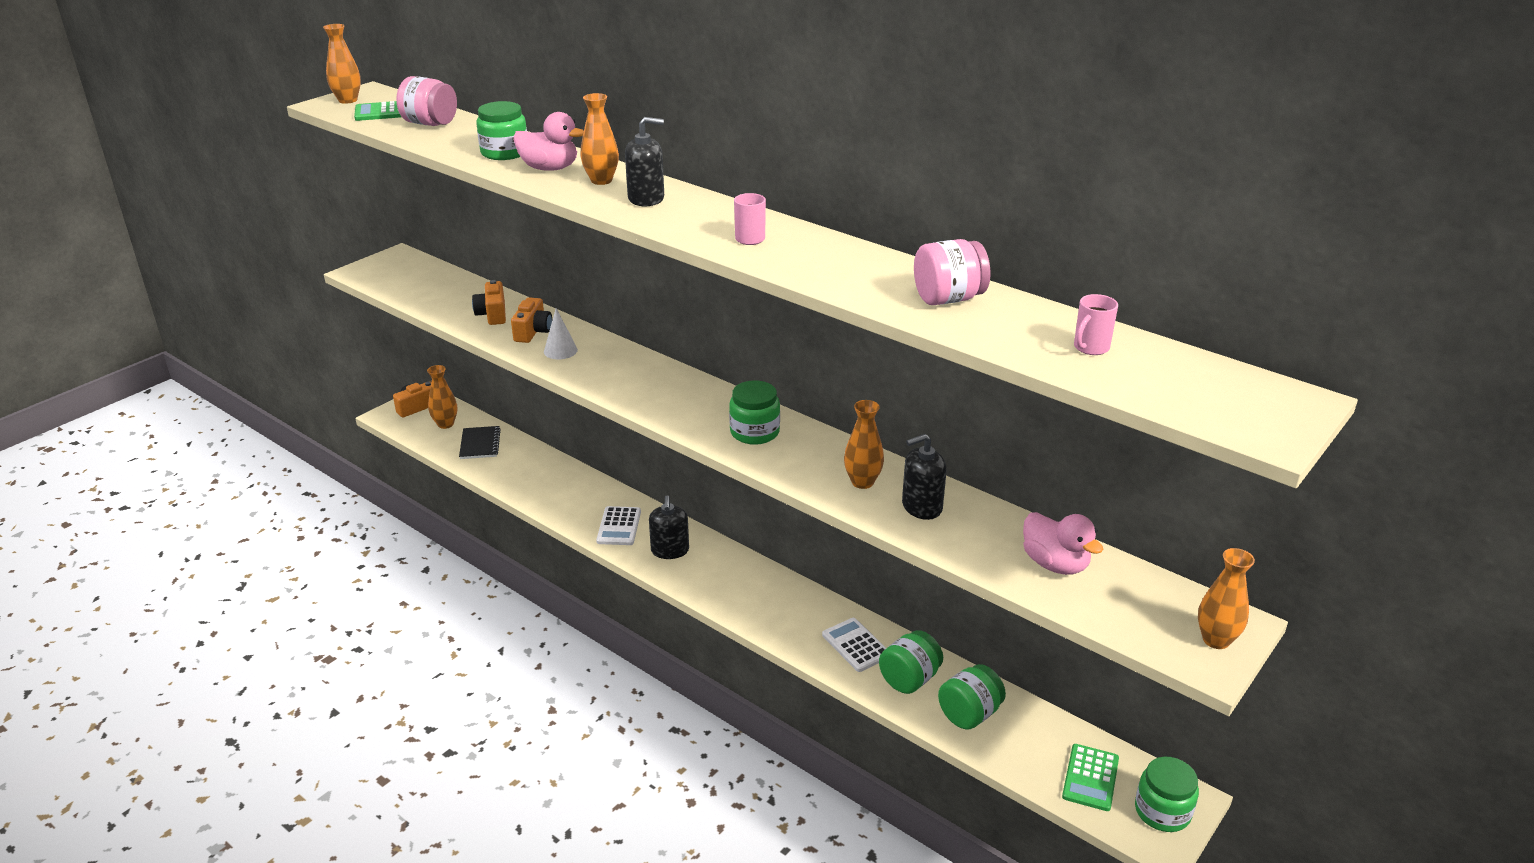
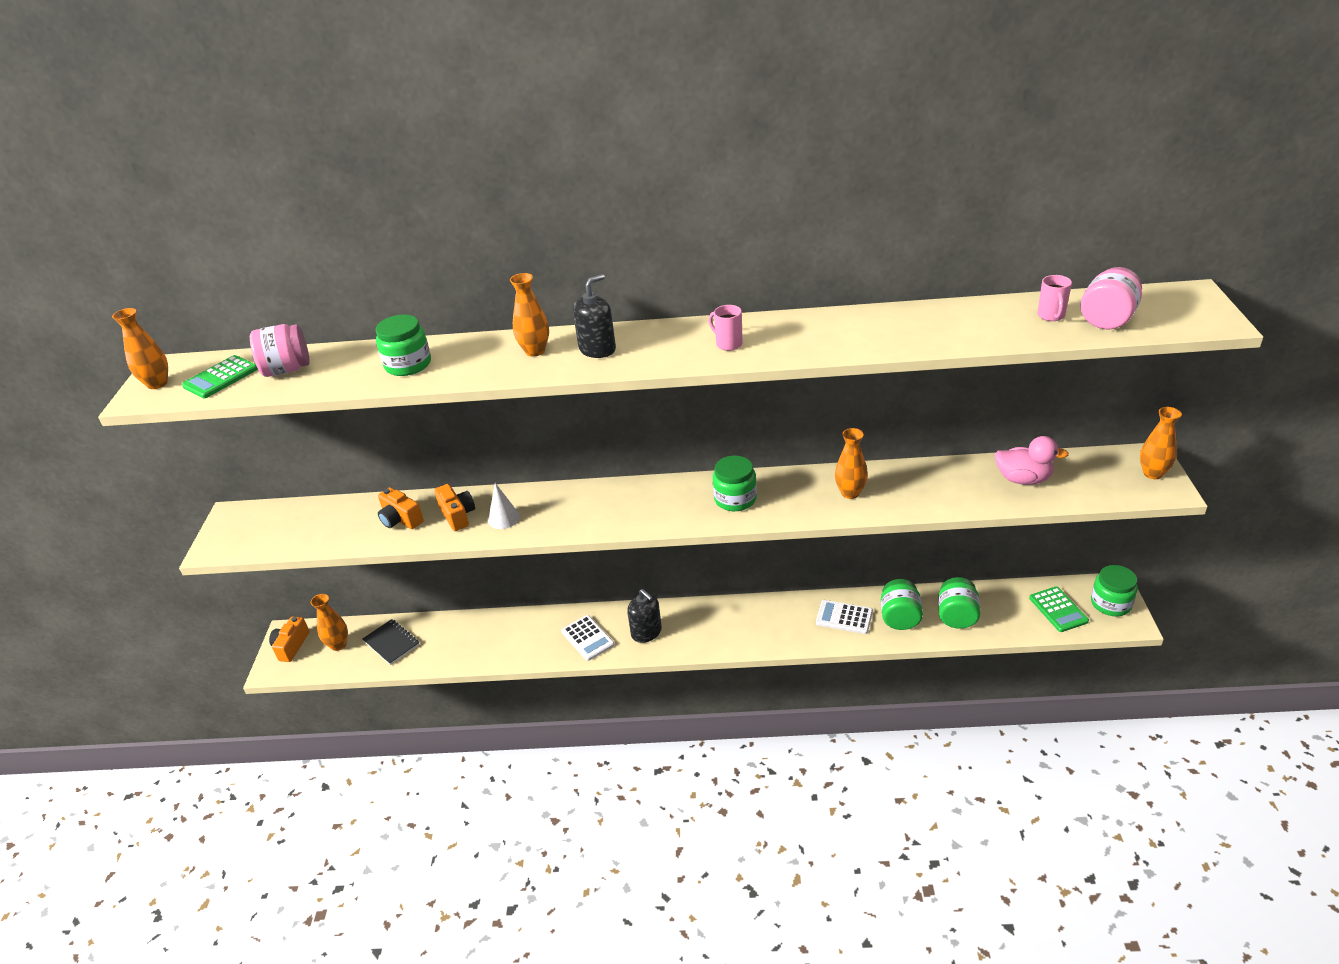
camera: 35 degrees left, 5 degrees up
pink duck [513,112,584,171] -> none
black soap dispenser [902,434,947,520] -> none
pink jar [914,239,991,305] -> pink jar moved to [1081,267,1142,329]

